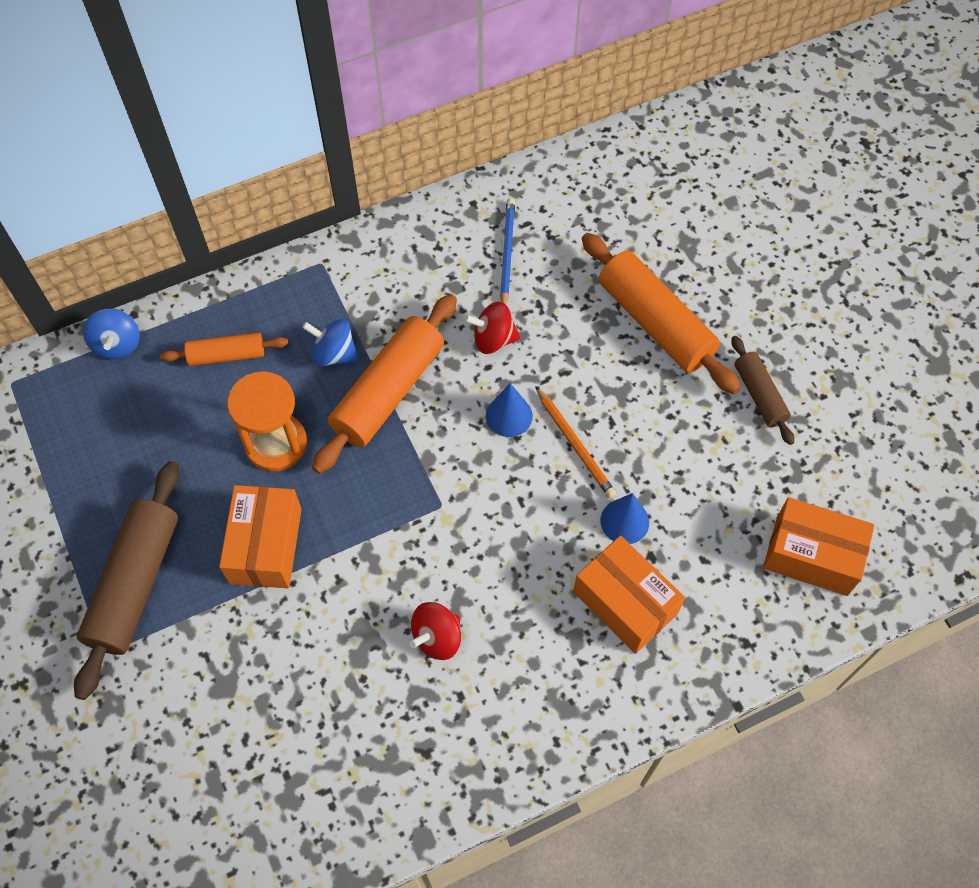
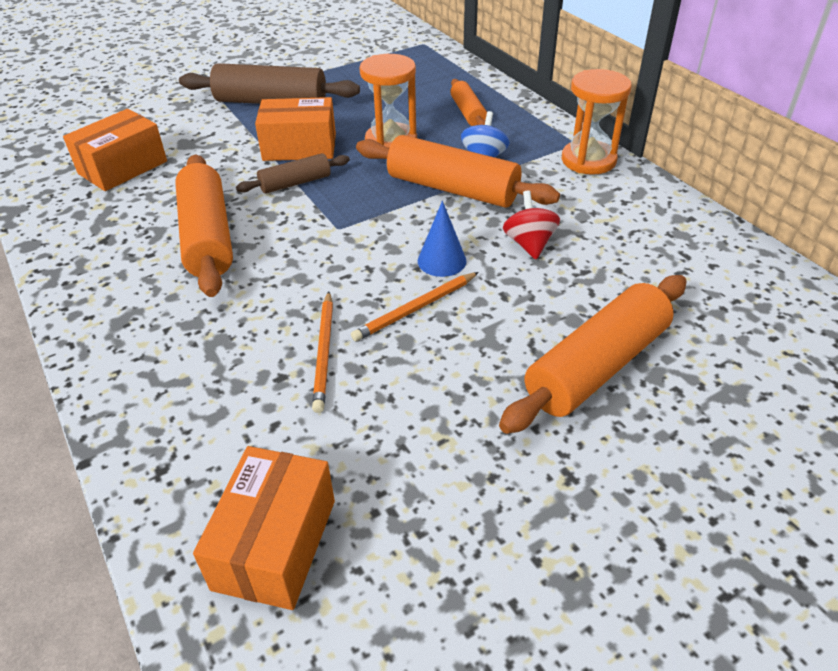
camera: 85 degrees right, 20 degrees down
blue spinning top [83,309,140,359] -> none
red spinning top [409,602,461,660] -> orange rolling pin [175,155,233,297]
blue pencil [500,198,515,305] -> none
orange box [573,536,685,654] -> orange box moved to [63,109,167,191]
blue cone [601,493,649,544] -> orange pencil [312,291,333,413]
brown rolling pin [731,336,794,445] -> brown rolling pin moved to [236,153,350,194]
none -> orange hourglass [562,69,632,175]

